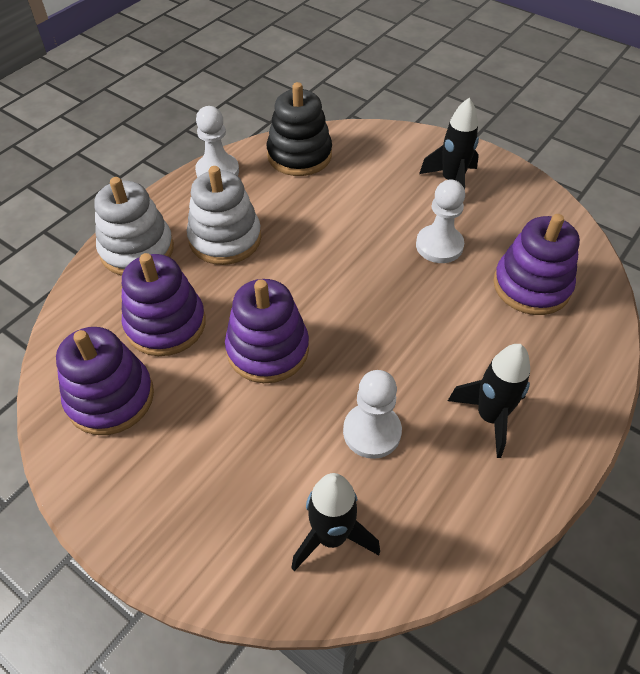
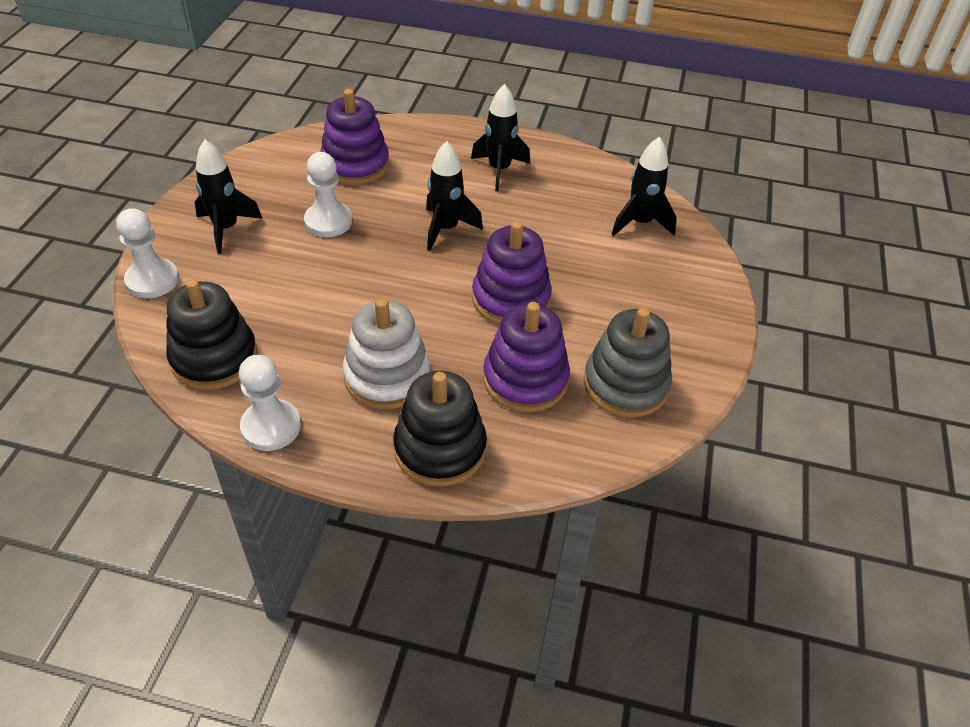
camera: 115 degrees left, 5 degrees down
purple stacking toy [56,327,154,435] -> grey stacking toy [584,307,672,418]
white stacking toy [94,177,174,276] -> black stacking toy [393,371,487,487]
white pawn [343,370,402,459] -> white pawn moved to [116,208,179,298]
none -> black rocket [426,141,483,251]

